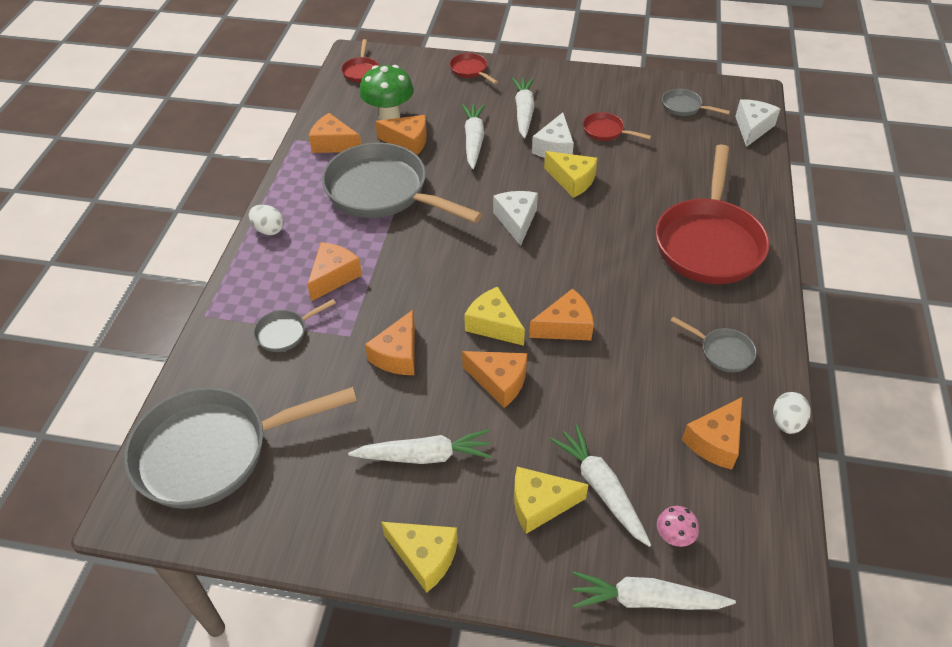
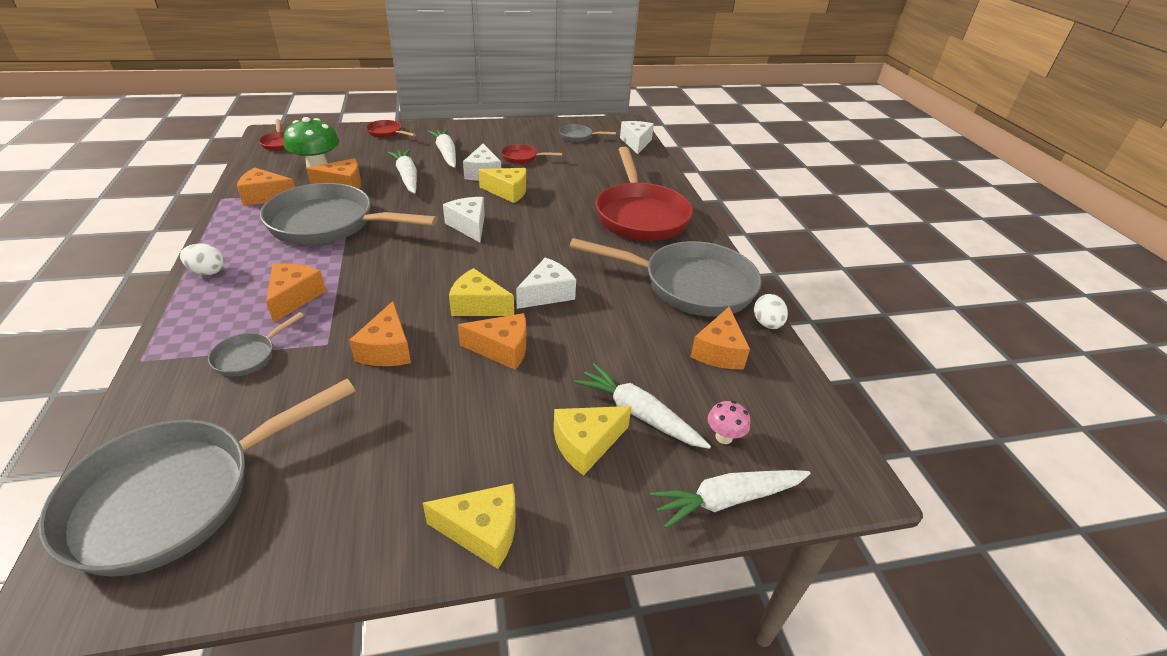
camera: 25 degrees left, 10 degrees down
white carrot [348,429,492,464] -> none
orange cheese [529,288,594,340] -> white cheese [516,258,576,309]
grey pan [671,316,757,372] -> grey pan [569,238,762,317], size x2.34

